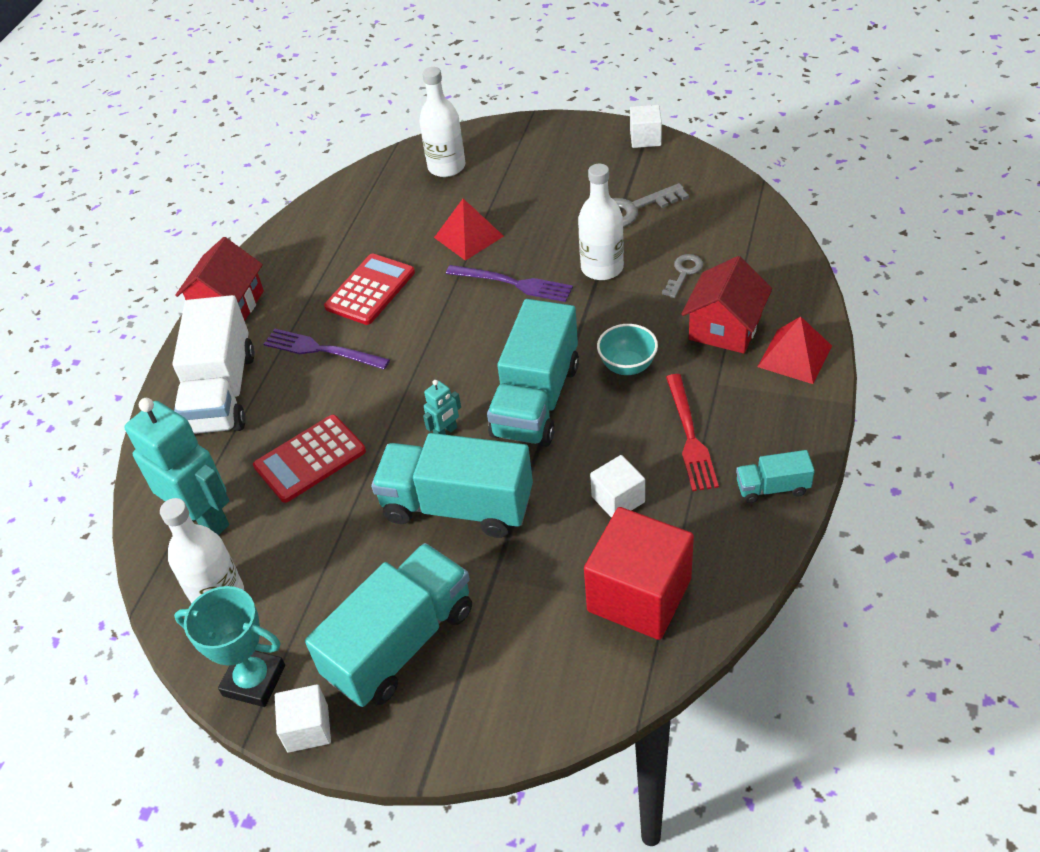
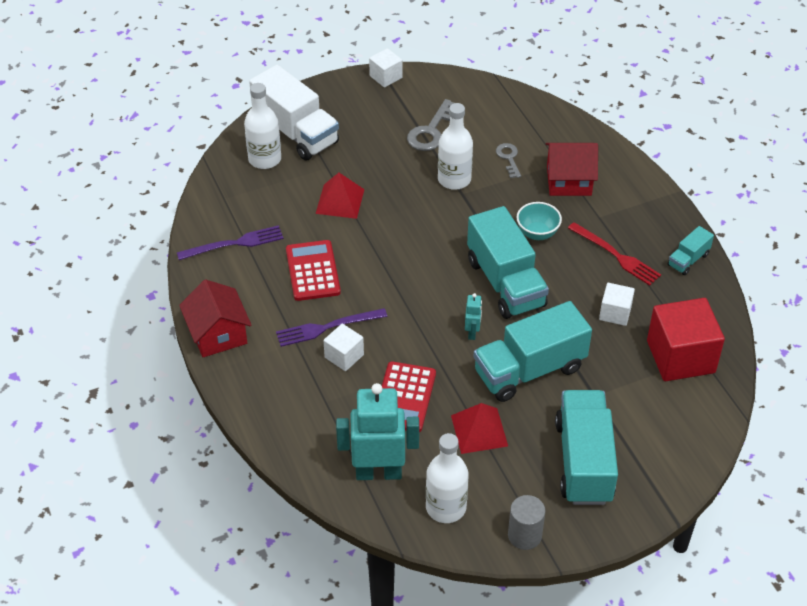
camera: 45 degrees left, 0 degrees up
white truck [172,295,255,434] -> white truck moved to [249,65,339,160]
turquoise trophy [174,586,285,707] -> grey cylinder [508,495,545,550]
white cube [275,684,331,753] -> white cube moved to [323,324,364,371]
purple fork [446,265,573,302] -> purple fork moved to [177,225,284,260]
red house [681,256,772,354] -> red house turned 75 degrees counterclockwise [546,143,598,196]
red pyramid [758,317,832,384] -> red pyramid moved to [451,403,508,454]

